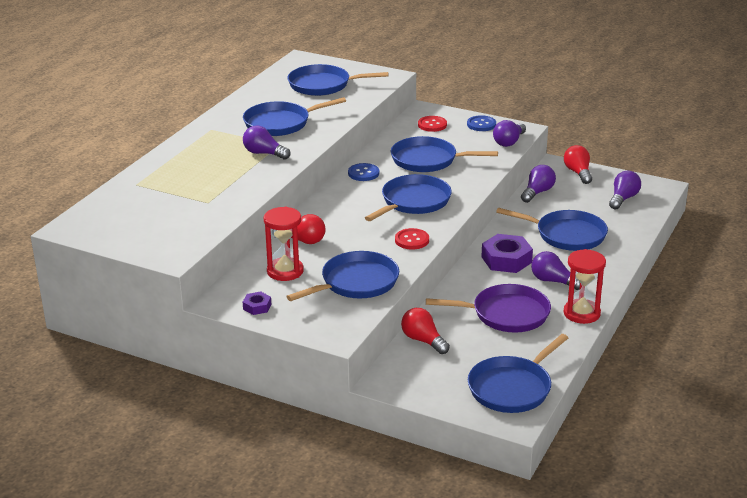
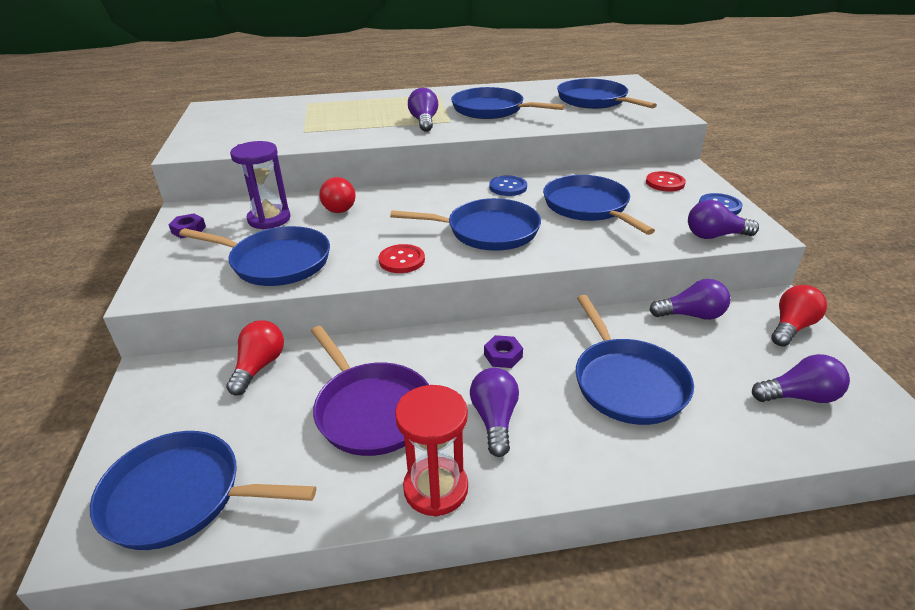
camera: 55 degrees right, 5 degrees up
red hourglass [264,207,304,281] -> purple hourglass [230,141,291,230]
purple nut [481,234,533,273] -> purple nut [484,335,523,368], size x0.51

